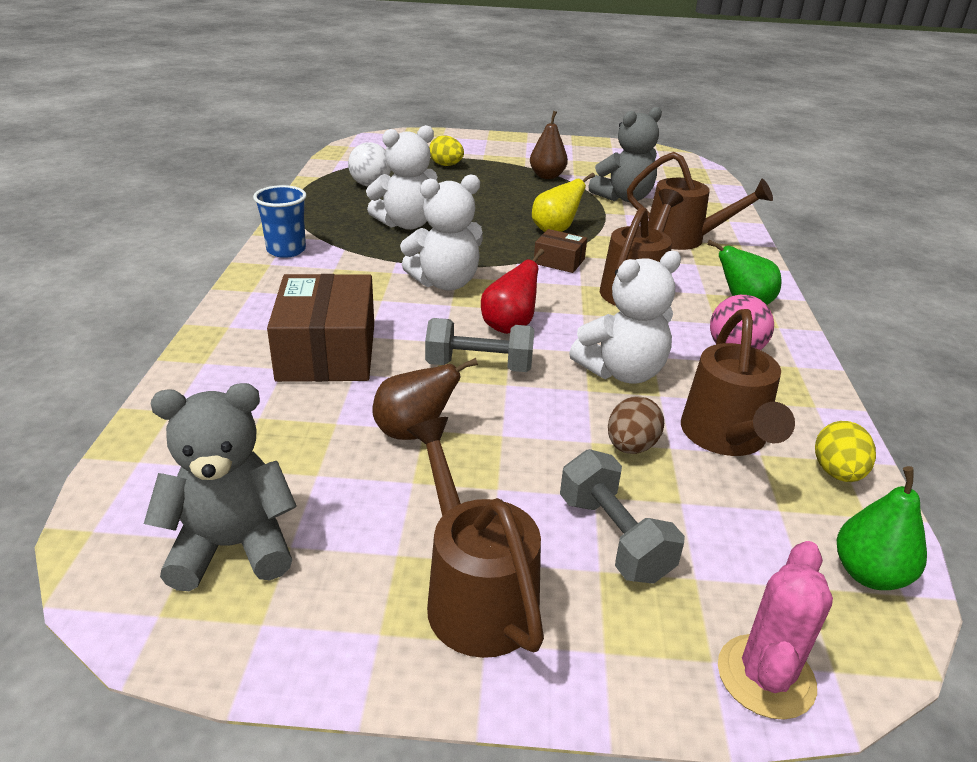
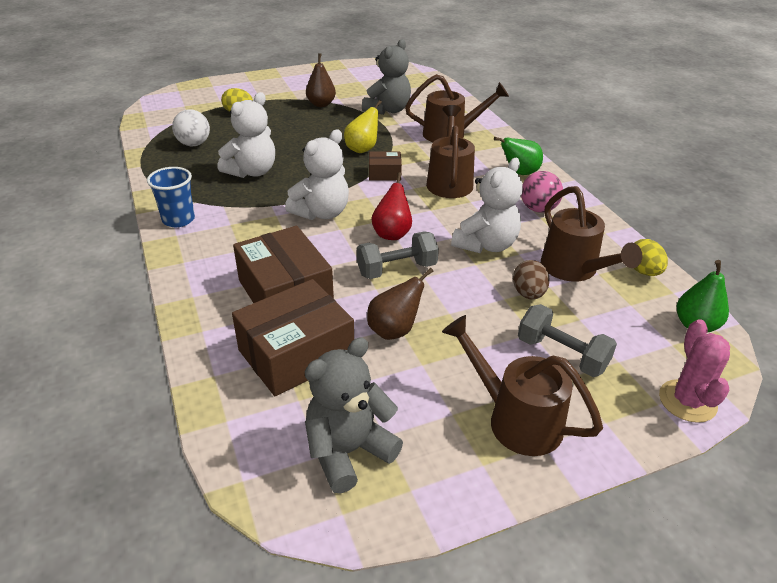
camera: 25 degrees left, 5 degrees up
none -> brown box [232,279,354,396]

